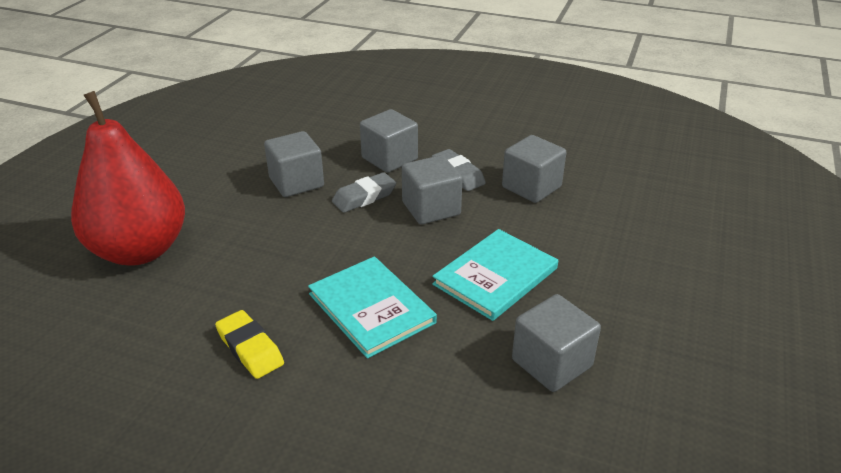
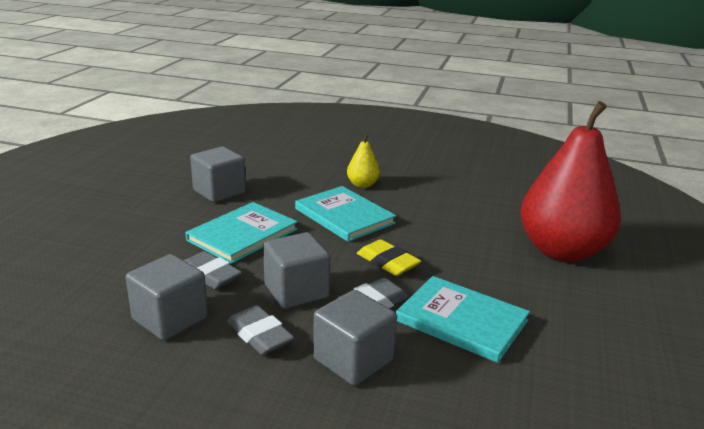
camera: 175 degrees right, 10 degrees down
yellow eraser [215,310,284,379] -> yellow eraser moved to [357,239,421,276]
grey cube [264,131,324,197] -> turquoise book [396,276,530,363]
none -> grey eraser [184,251,242,289]
none -> yellow pear [347,133,380,188]

